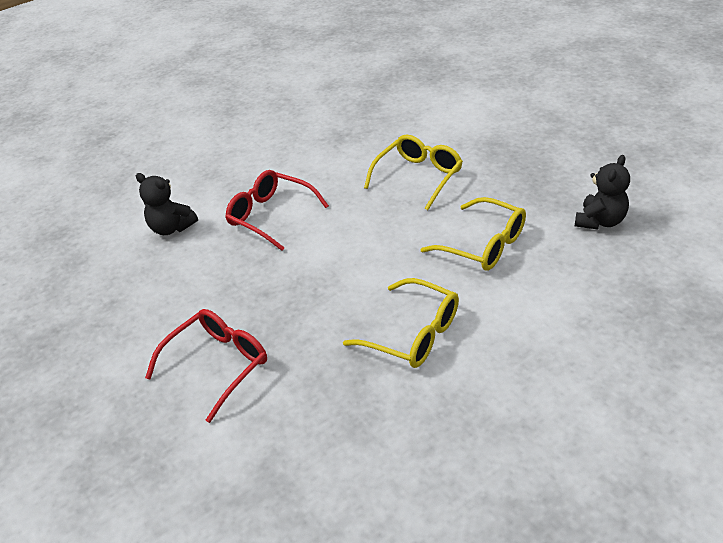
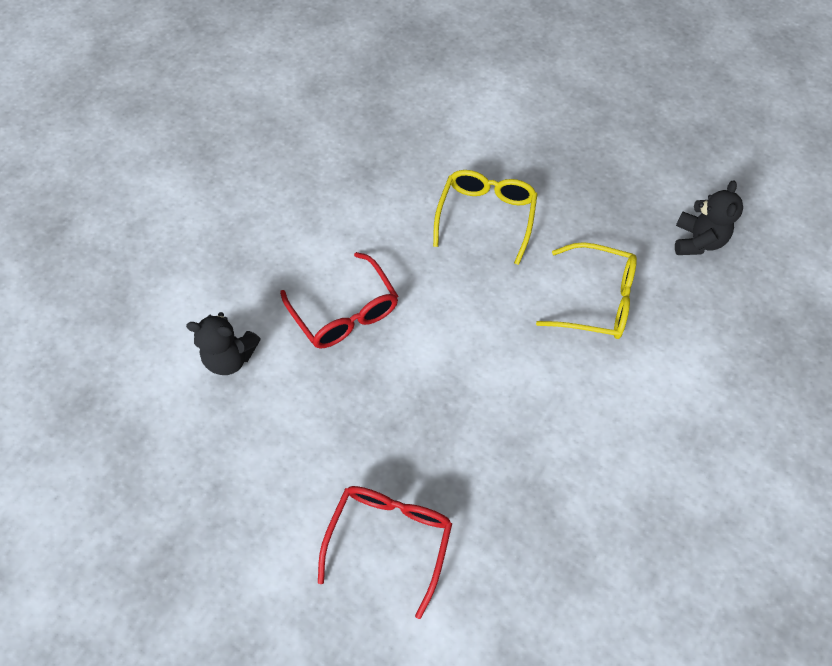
camera: 25 degrees left, 20 degrees up
red glasses [225,170,329,251] -> red glasses turned 135 degrees counterclockwise [280,252,398,348]
yellow glasses [343,278,459,368] -> none

